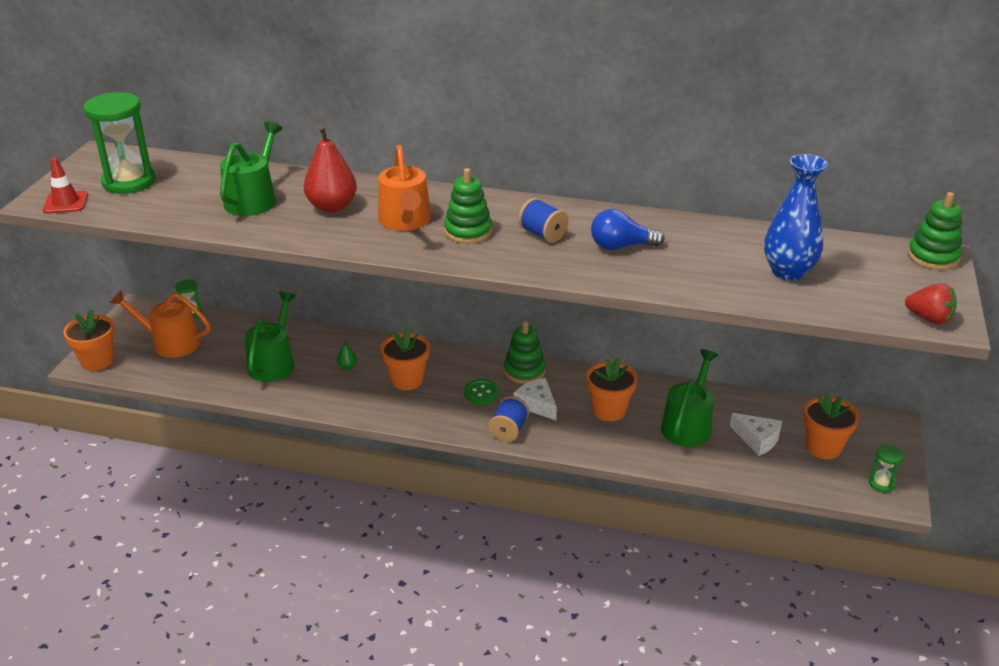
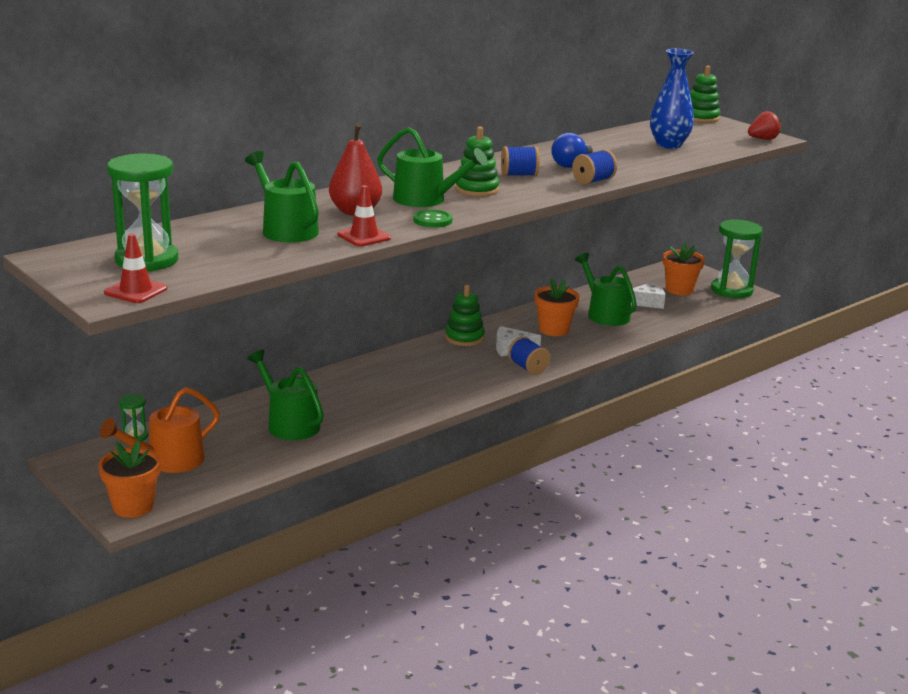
camera: 55 degrees left, 10 degrees down
green pear [337,339,357,370] -> none
orange watering can [378,145,431,231] -> green watering can [377,127,488,207]
orange flower pot [381,328,430,390] -> none
green button [464,379,499,405] -> green button moved to [413,210,452,228]
green hourglass [869,444,904,493] -> green hourglass [711,219,763,299], size x2.16
none -> red traffic cone [338,185,391,247]
none -> blue spool [572,150,617,184]

